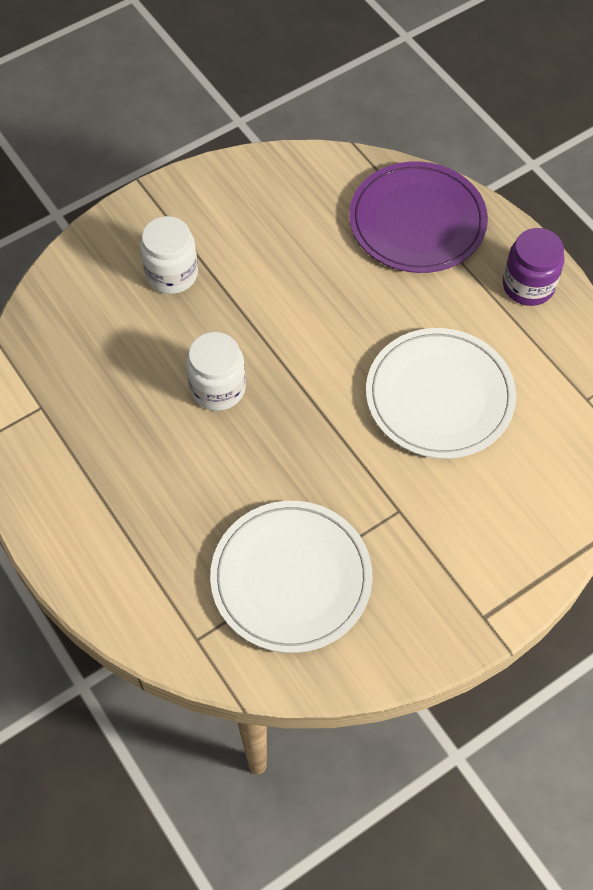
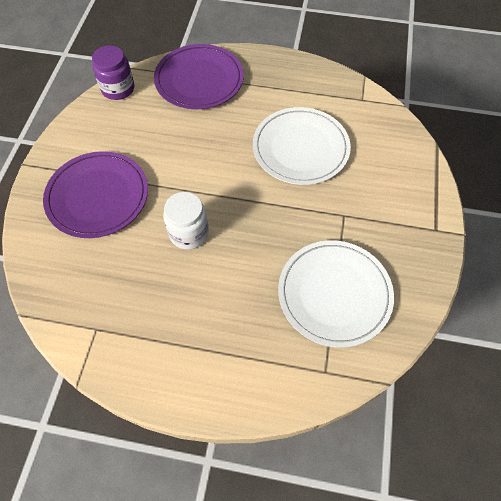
camera: 45 degrees left, 0 degrees up
white jar [140,216,198,294] -> purple plate [43,151,148,238]
purple jar [503,228,564,306] -> purple jar moved to [92,45,134,100]

